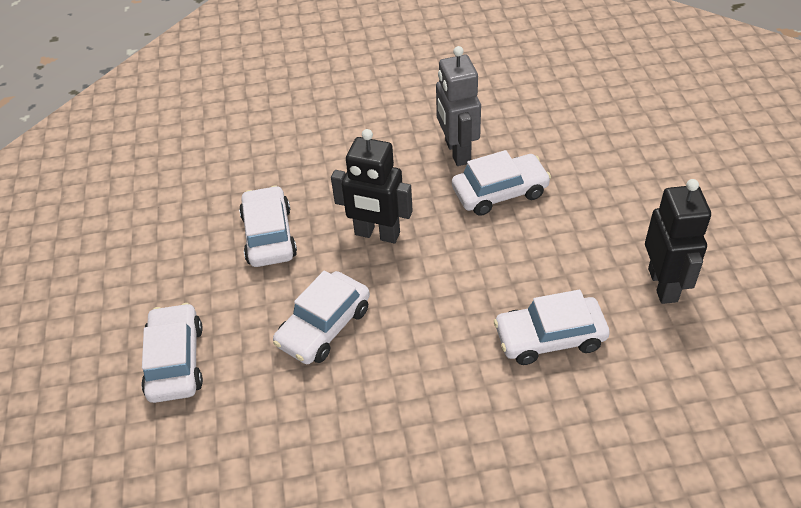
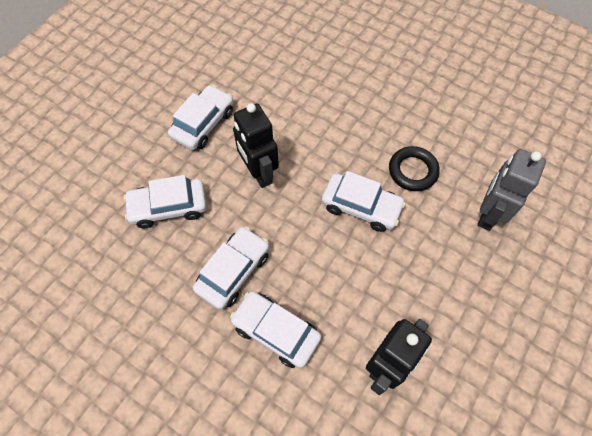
camera: 40 degrees right, 15 degrees up
white car [141,303,203,403] -> white car moved to [193,227,269,310]
grey robot [436,46,481,166] -> grey robot moved to [477,149,546,231]
none -> black ring [389,146,440,191]

